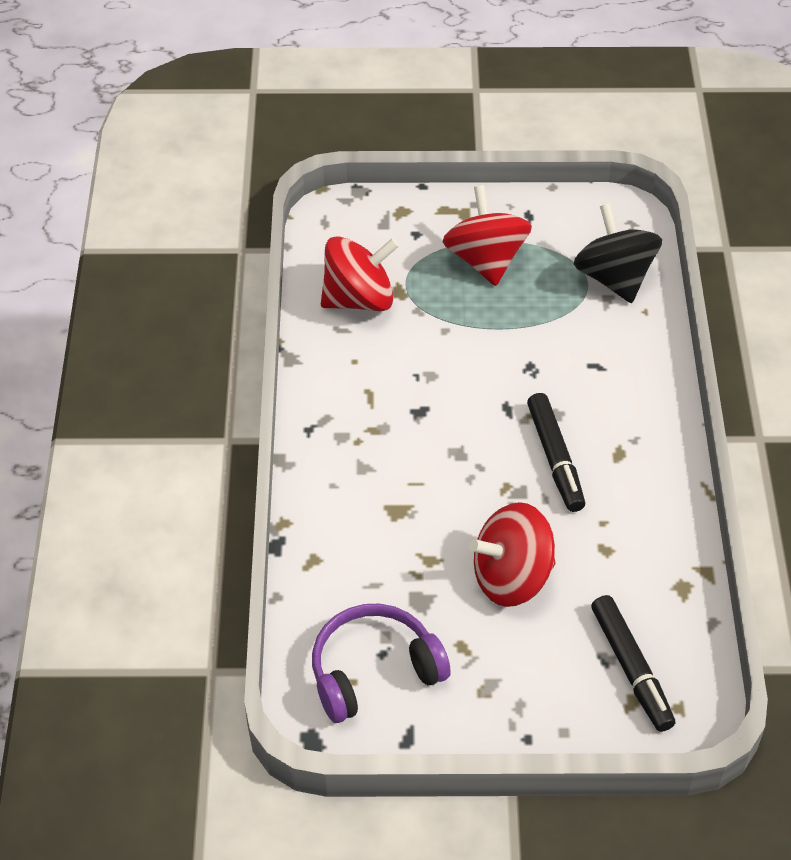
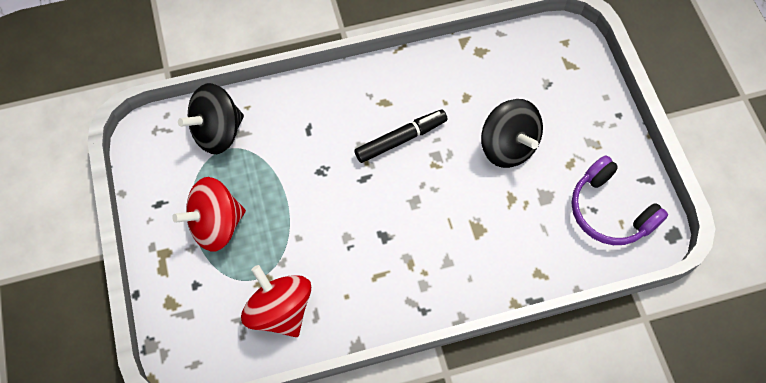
camera: 105 degrees left, 15 degrees up
red spinning top [469,502,555,607] -> black spinning top [481,99,543,168]
black marker [591,595,675,732] -> none

